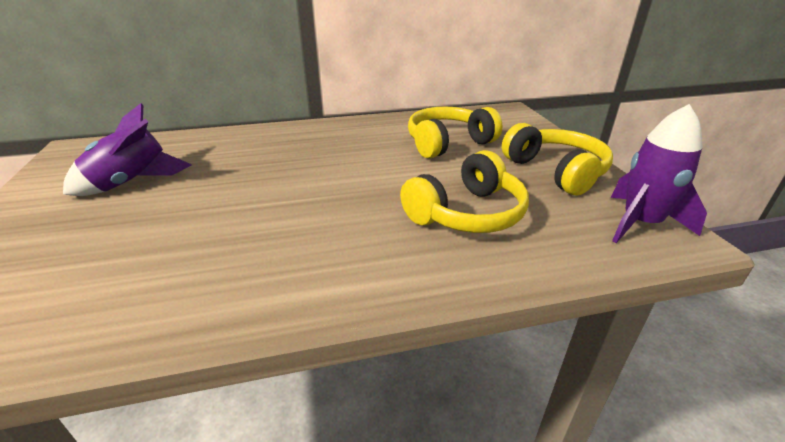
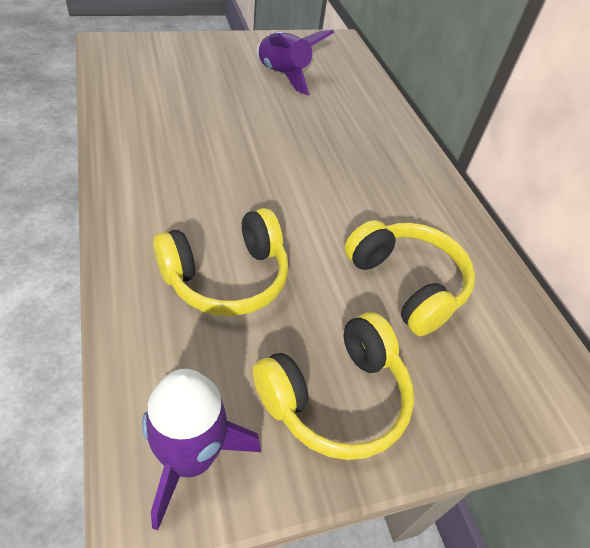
camera: 80 degrees right, 15 degrees up
yellow headphones [400,150,529,233] -> yellow headphones turned 75 degrees counterclockwise [153,208,289,316]

